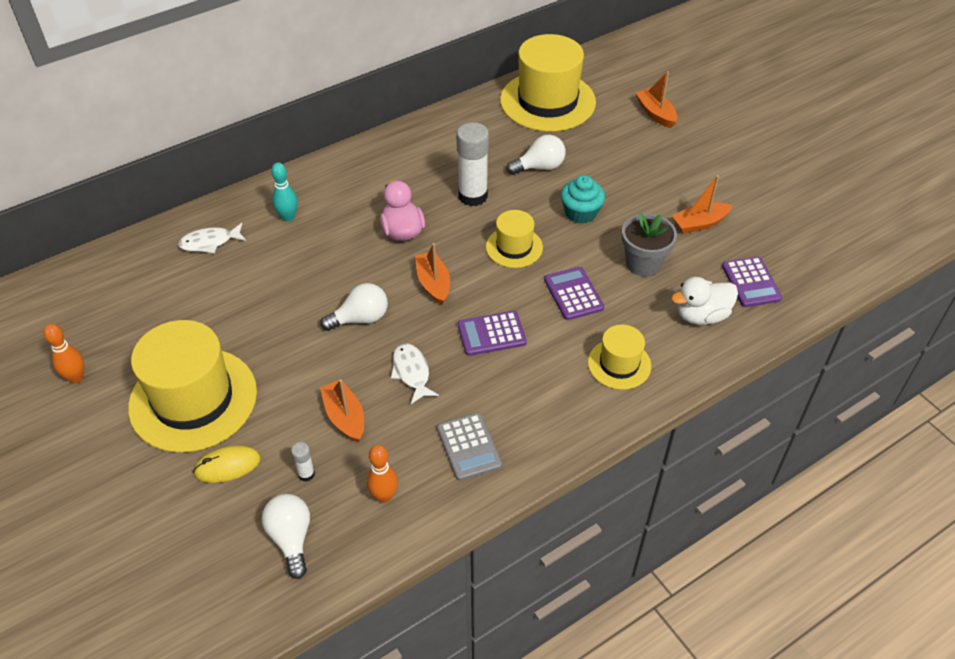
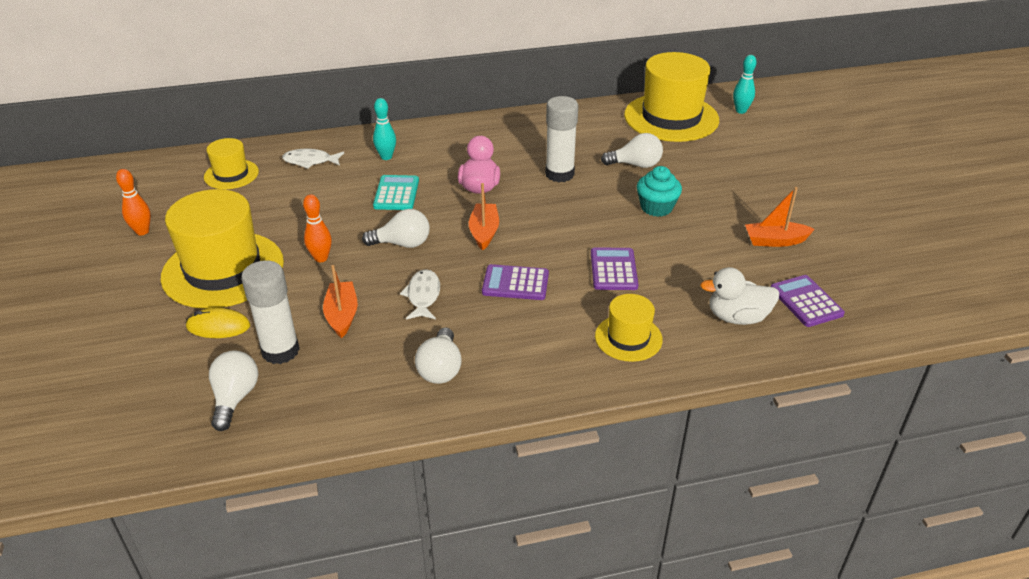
camera: 20 degrees right, 10 degrees down
white glue stick [291,442,315,482] -> white glue stick [241,260,300,364], size x2.22
orange bowling pin [367,445,398,503] -> orange bowling pin moved to [303,194,332,262]
grey calculator [437,413,502,481] -> white light bulb [415,327,462,384]
yellow hat [486,210,543,268] -> yellow hat moved to [204,138,259,189]
grey flower pot [622,213,677,276] -> none
orange boat [636,71,677,128] -> none
purple calculator [722,257,782,307] -> purple calculator turned 150 degrees clockwise [771,275,845,327]
none -> turquoise calculator [373,175,419,210]
none -> turquoise bowling pin [733,55,757,114]

